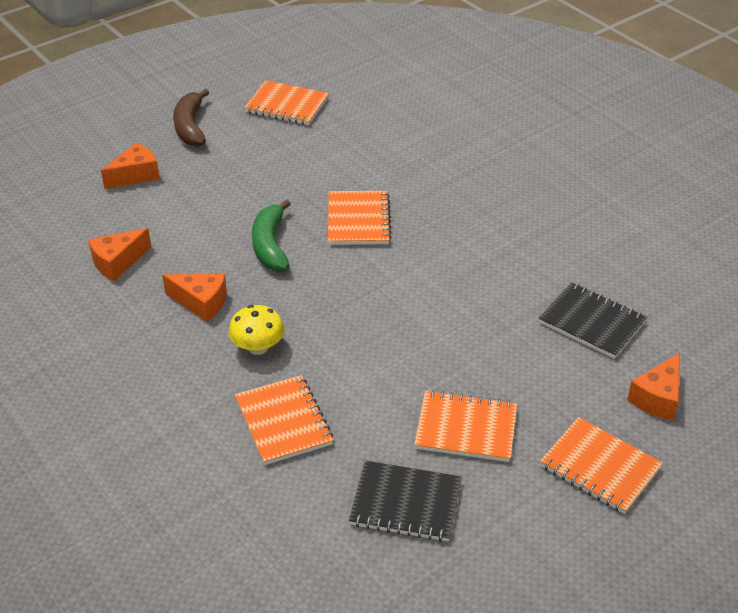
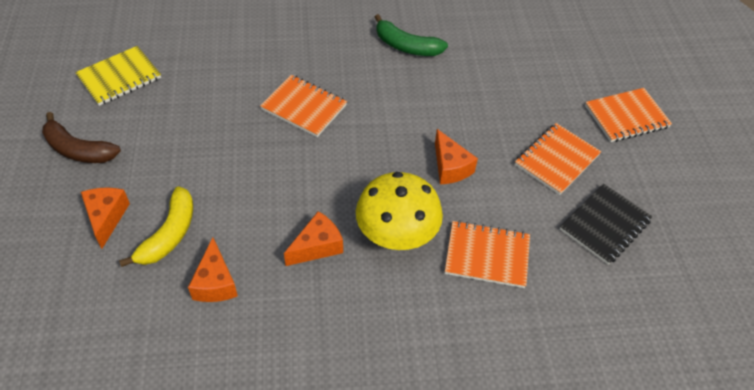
camera: 60 degrees left, 10 degrees up
yellow mushroom [229,305,284,355] -> yellow mushroom [356,172,443,250], size x1.71
orange notebook [244,80,329,125] -> yellow notebook [75,46,161,106]
green banana [252,199,291,271] -> green banana moved to [375,14,448,56]
black notebook [539,282,647,359] -> none
orange cheese [627,353,680,420] -> orange cheese moved to [435,129,478,184]
none -> yellow banana [119,186,193,267]

